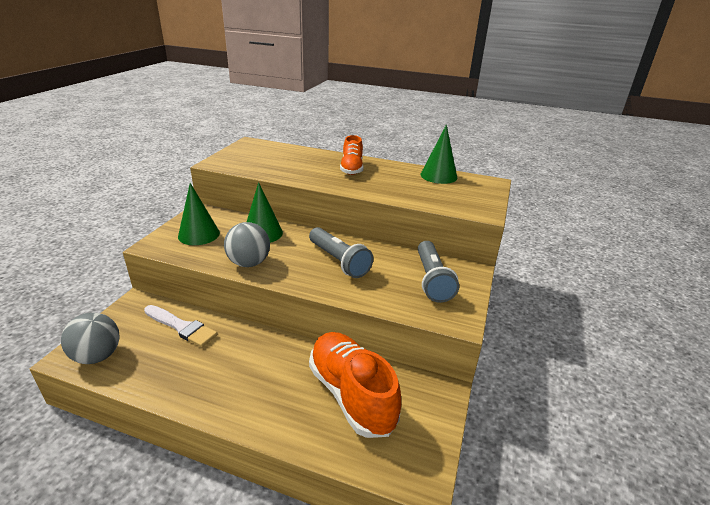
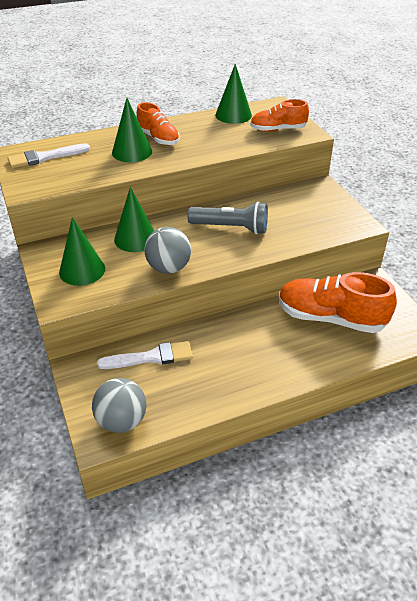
camera: 40 degrees left, 10 degrees up
grey flashlight [418,241,459,303] -> none
none -> white brush [8,143,90,168]
none -> green cone [112,98,152,162]
none -> orange shoe [250,99,309,132]

